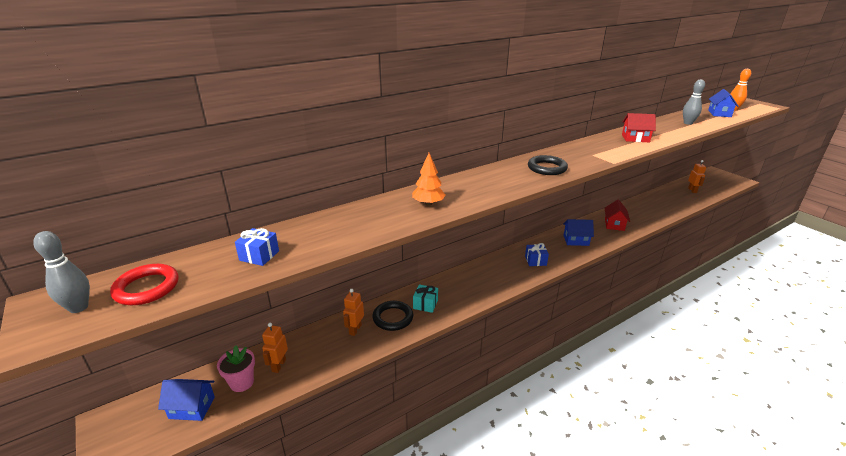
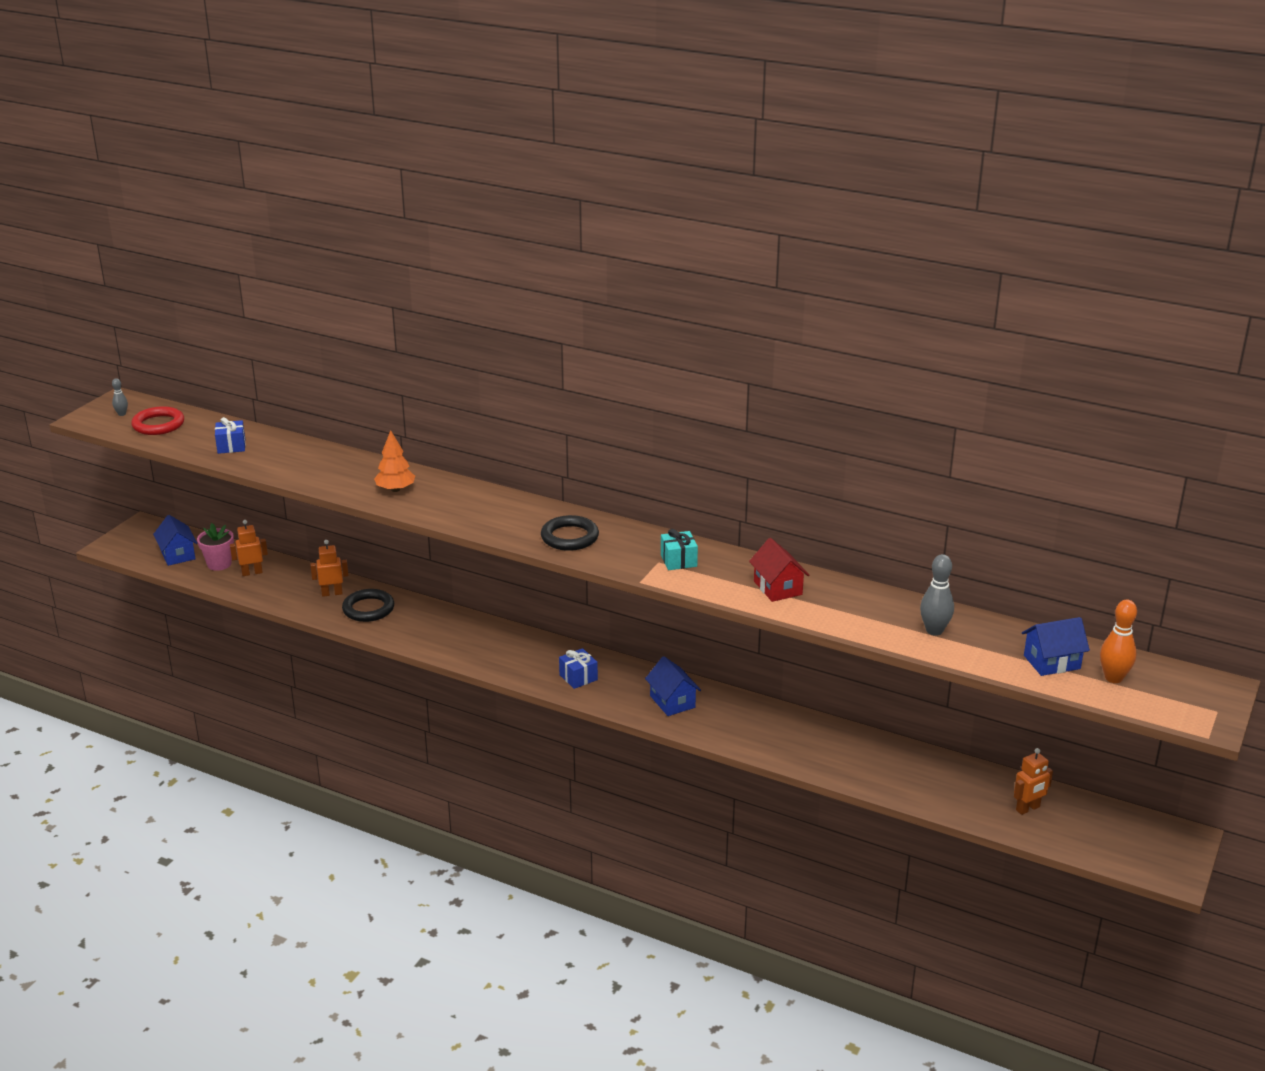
camera: 60 degrees right, 0 degrees up
grey bowling pin [33,231,90,313] -> grey bowling pin [112,378,128,416], size x0.56
turquoise gift [413,284,438,313] -> turquoise gift moved to [661,529,698,570]
red house [605,200,630,231] -> none

